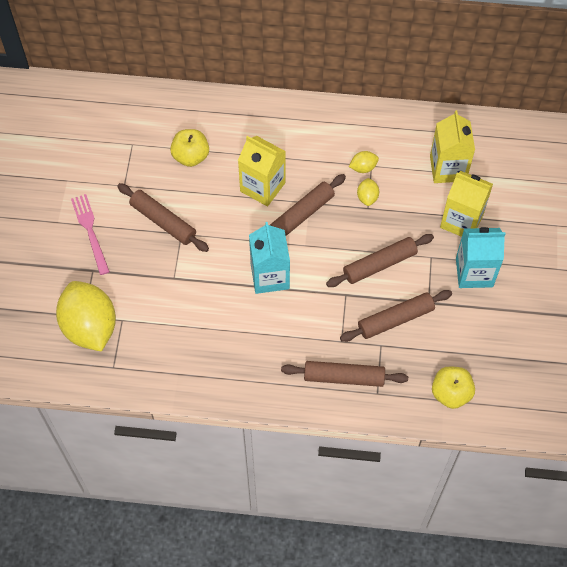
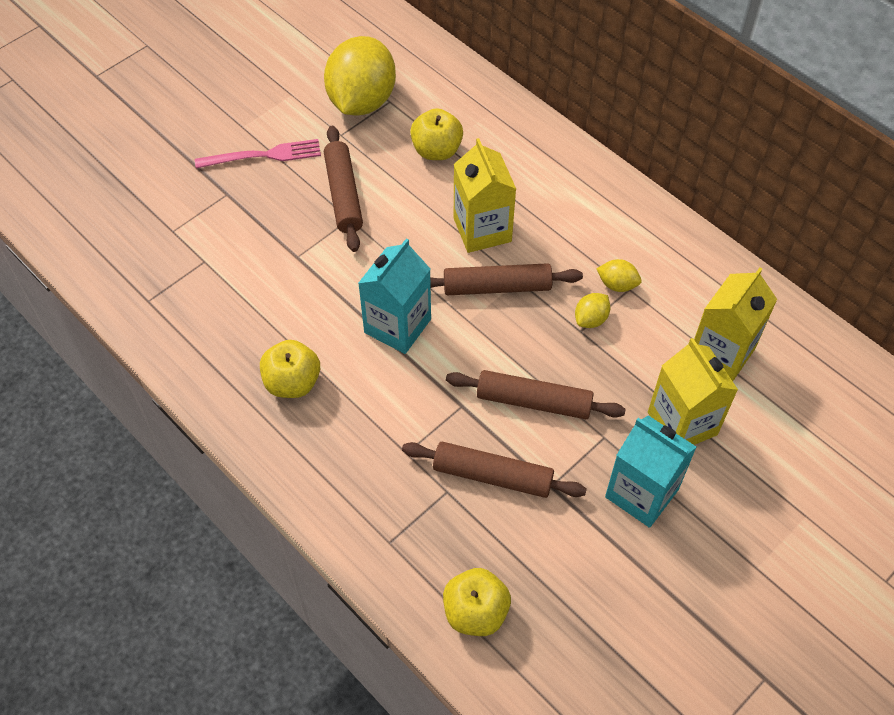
camera: 40 degrees right, 5 degrees down
yellow lemon [56,281,116,352] -> yellow lemon moved to [324,36,396,115]
pink fork [71,194,110,275] -> pink fork turned 60 degrees clockwise [195,139,321,168]
brown rolling pin [281,361,408,387] -> none
none -> yellow apple [260,340,320,398]

